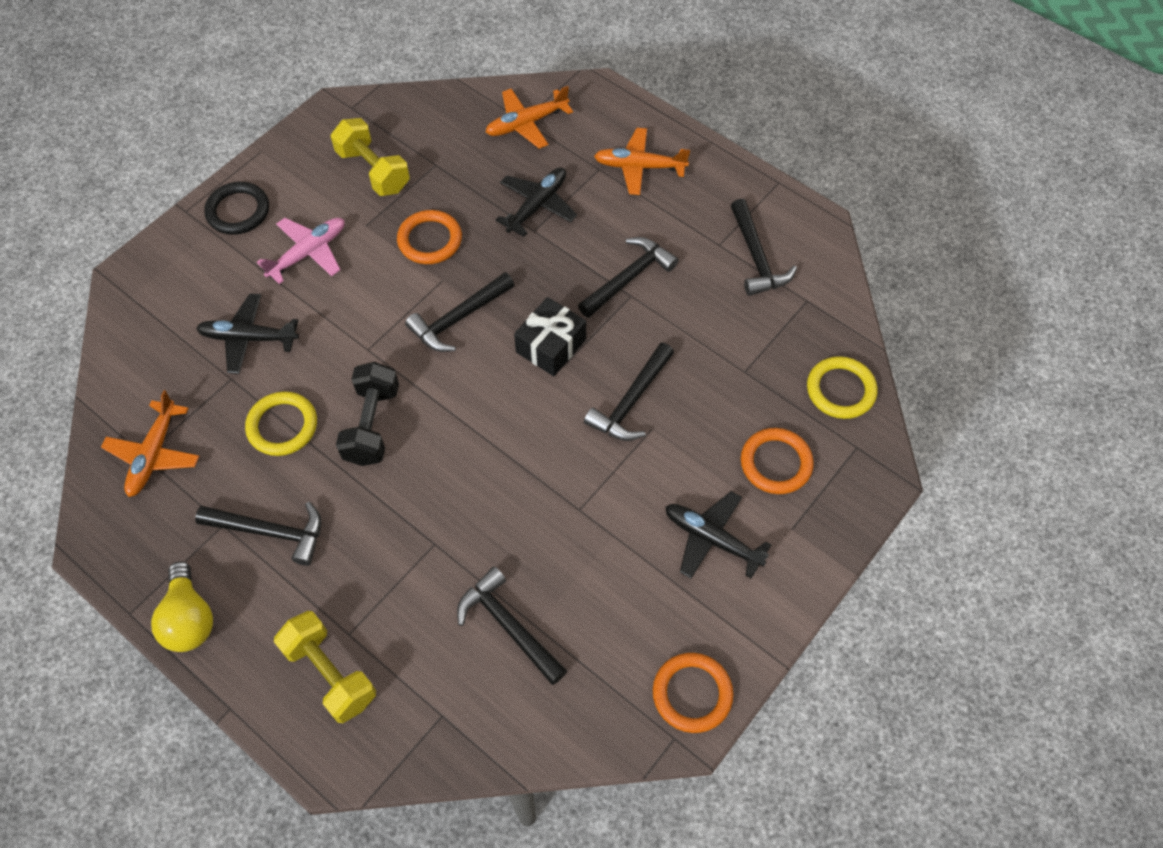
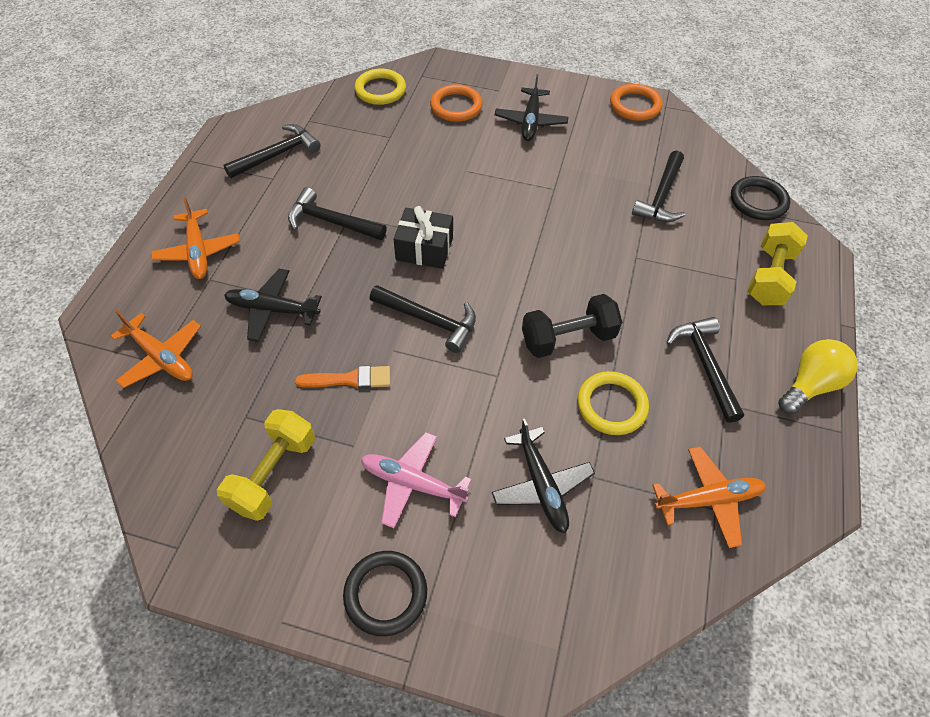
camera: 115 degrees left, 5 degrees down
orange ring [397,210,462,264] -> orange brush [295,366,390,389]
black hammer [584,343,674,441] -> none
none -> black ring [731,176,790,220]

